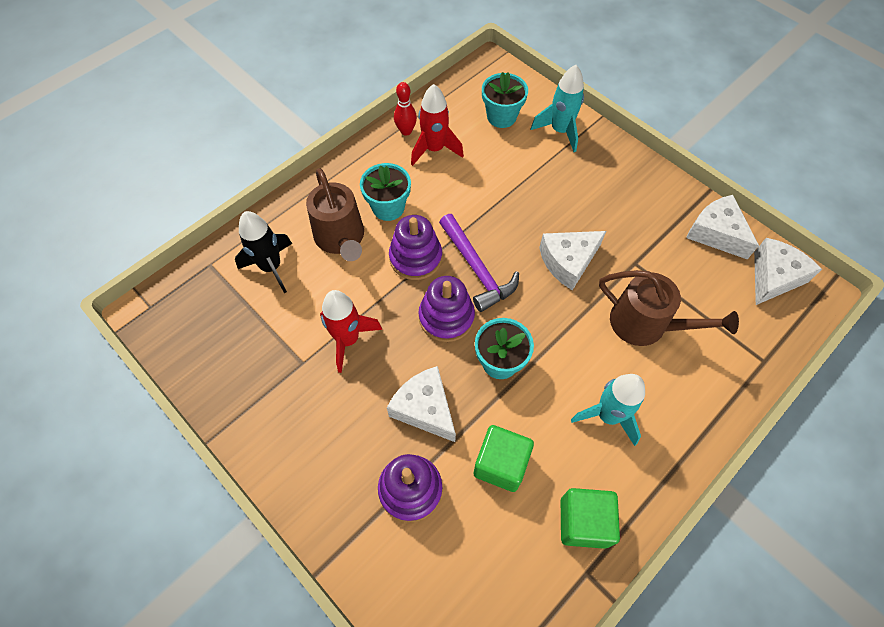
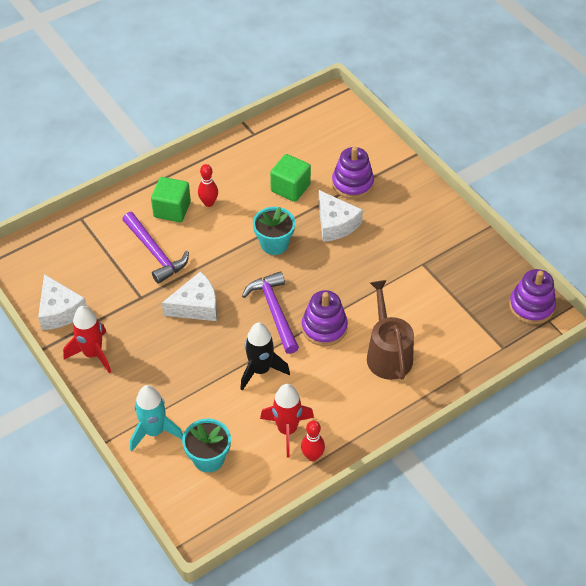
camera: 170 degrees left, 10 degrees down
black rocket [235,211,292,293] -> black rocket moved to [240,322,290,391]
red rocket [320,290,382,373] -> red rocket moved to [63,306,111,373]
turquoise flower pot [360,163,411,221] -> none
purple stacking toy [419,276,475,342] -> purple stacking toy moved to [509,269,556,324]
green cube [561,488,620,549] -> green cube moved to [151,177,191,222]
turquoise rocket [571,374,645,446] -> red bowling pin [198,164,218,207]
brown watering can [599,270,739,346] -> purple hammer [122,212,189,284]
white cheese [754,238,822,305] -> none

